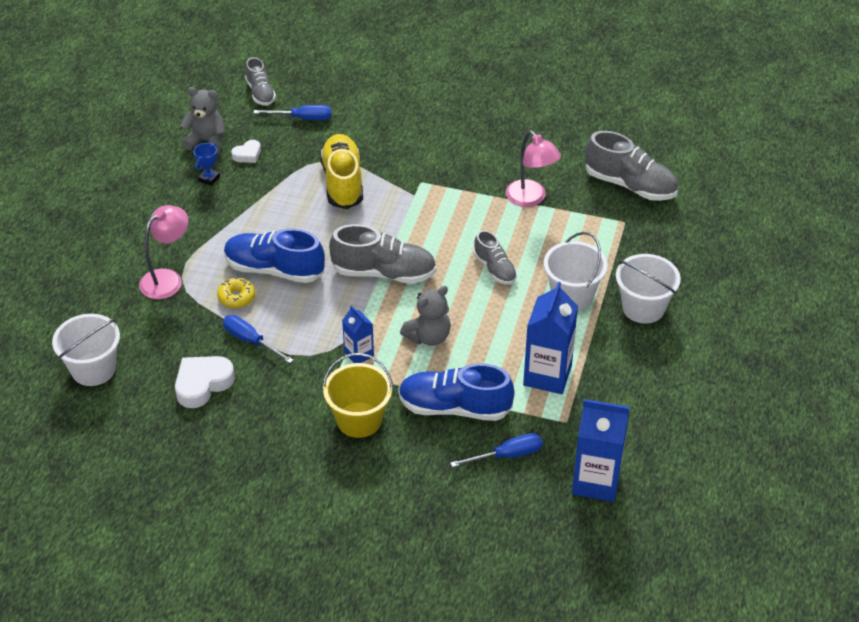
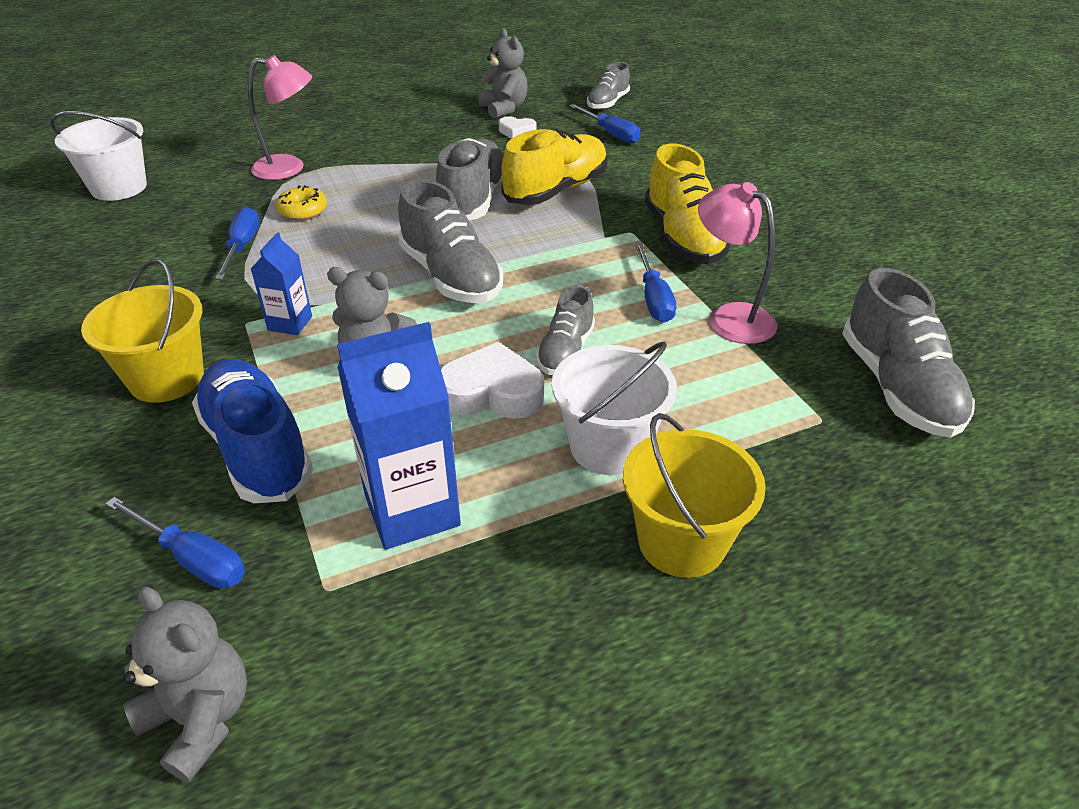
camera: 50 degrees right, 5 degrees down
white heart [175,356,235,408] -> white heart moved to [441,342,544,419]
blue trophy [194,143,220,186] -> none
blue shoe [224,228,325,283] -> none
pink lamp [506,130,561,207] -> pink lamp turned 120 degrees clockwise [698,182,777,344]
blue carton [572,399,629,502] -> grey teddy bear [123,587,247,783]
white bucket [616,254,681,324] -> yellow bucket [623,413,766,578]
none -> grey shoe [436,138,503,220]
none -> blue screwdriver [635,243,676,322]
none -> yellow shoe [645,144,731,264]

